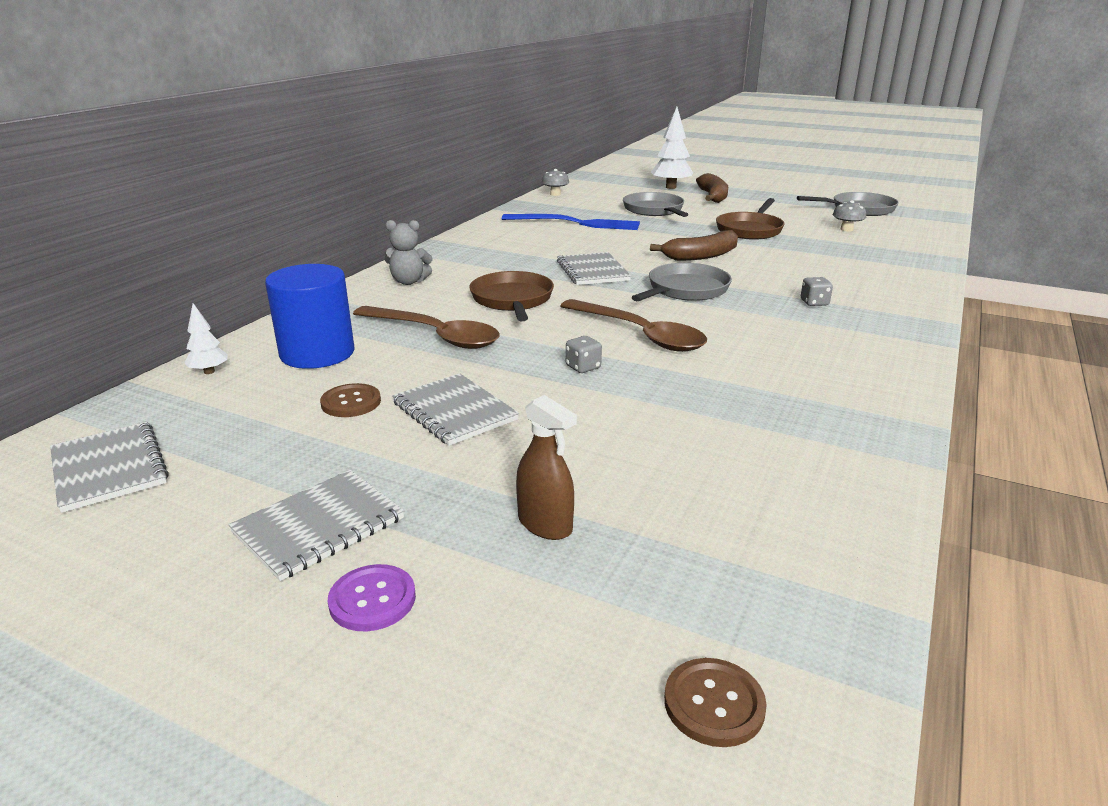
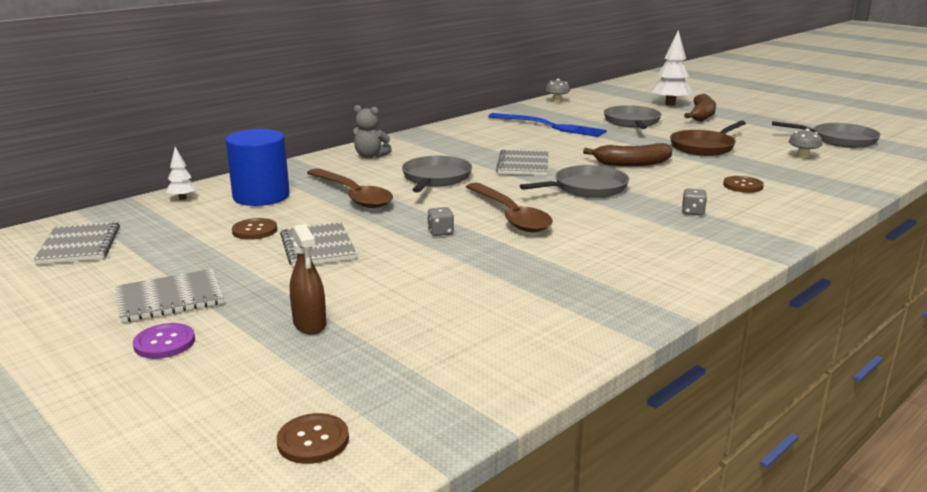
camera: 20 degrees right, 5 degrees down
brown pan [469,271,554,321] -> grey pan [402,156,472,192]
none -> brown button [723,176,764,193]

